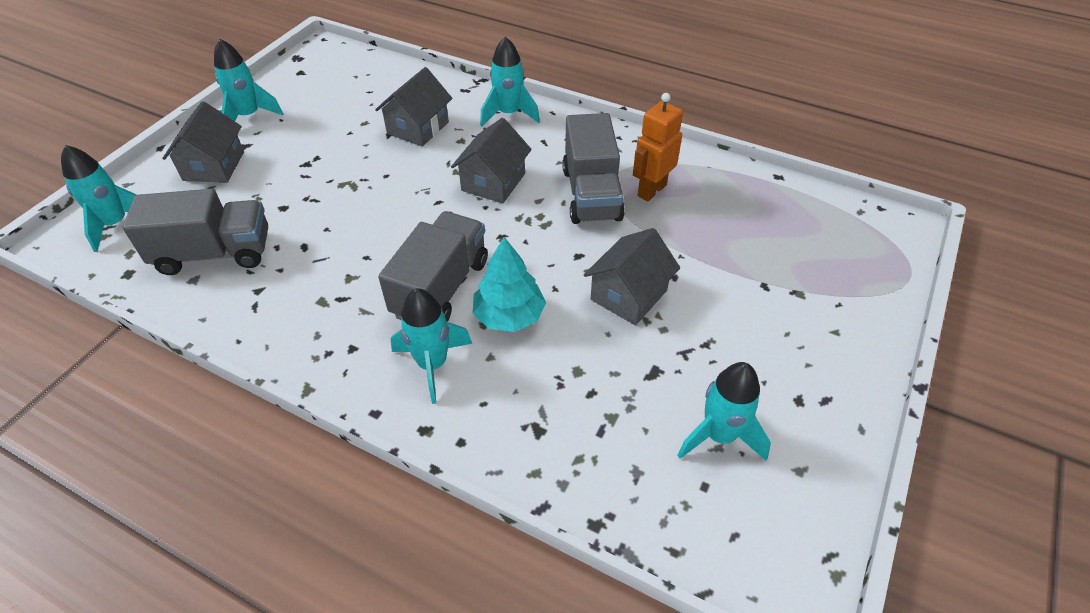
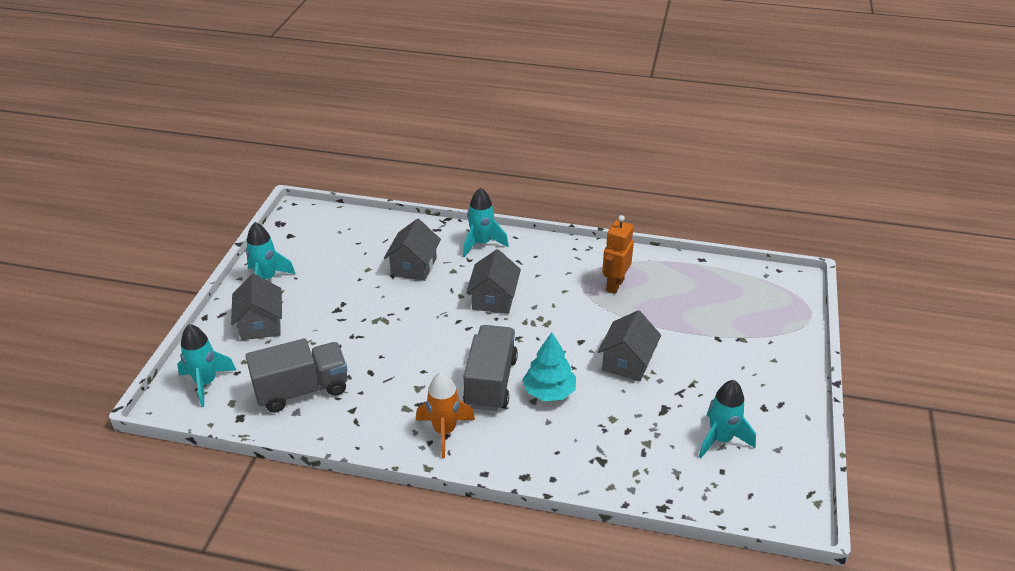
camera: 15 degrees left, 10 degrees down
turquoise rocket [391,288,472,404] -> none
grey truck [562,113,625,224] -> none
none -> orange rocket [416,372,475,458]

